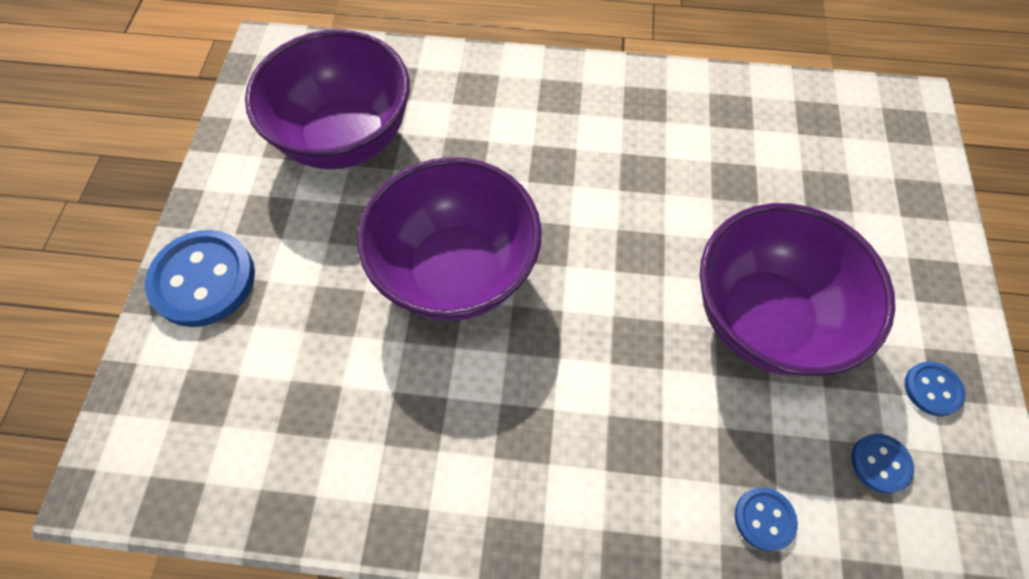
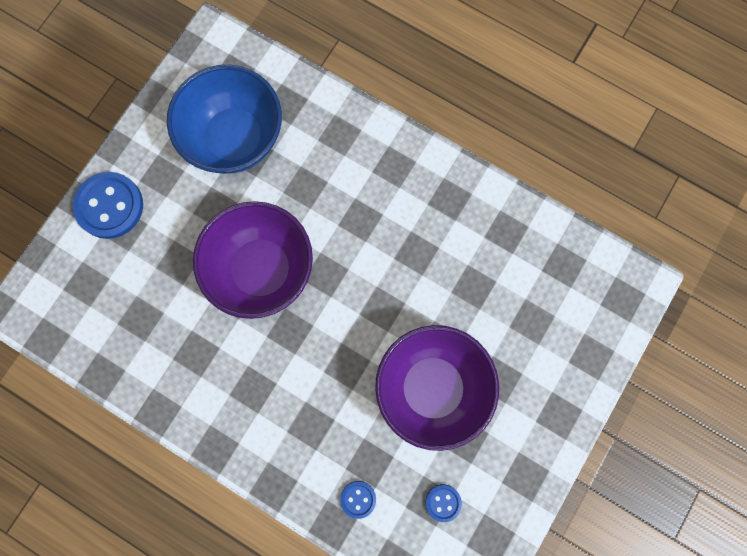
camera: 25 degrees right, 15 degrees up
purple bowl [245,29,410,170] -> blue bowl [167,65,282,174]
blue button [905,361,965,416] -> none

